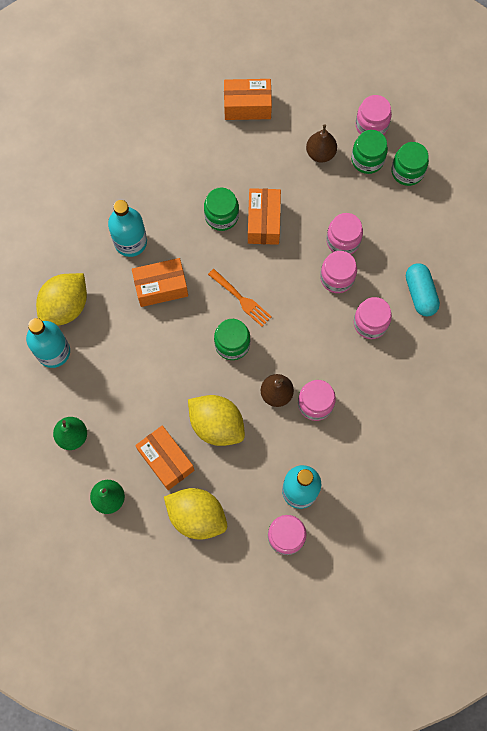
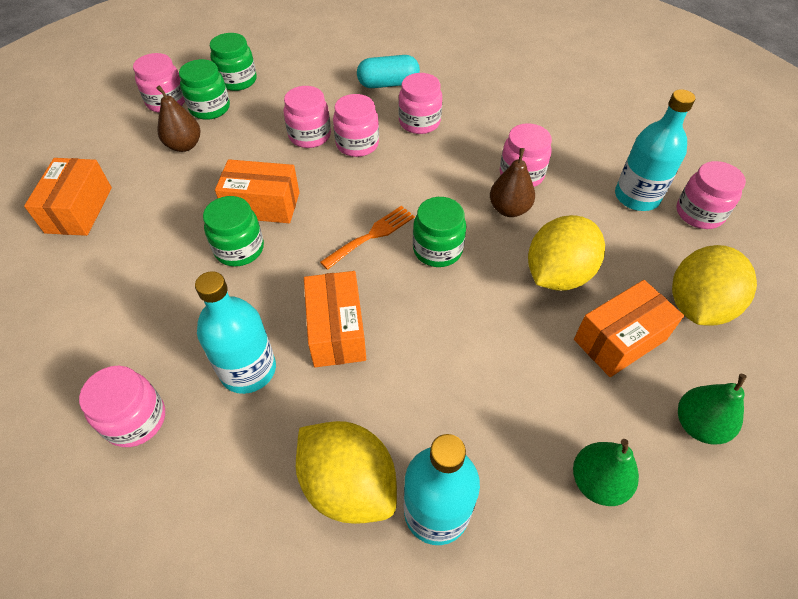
camera: 85 degrees left, 20 degrees down
none -> pink jar [79,366,165,447]

